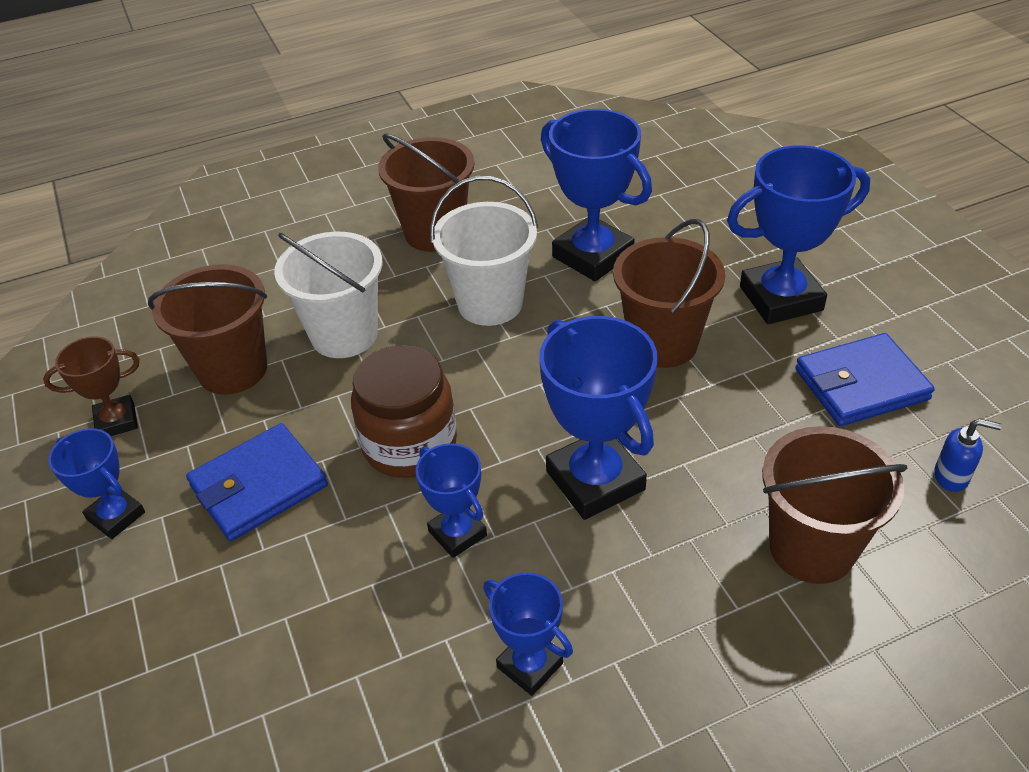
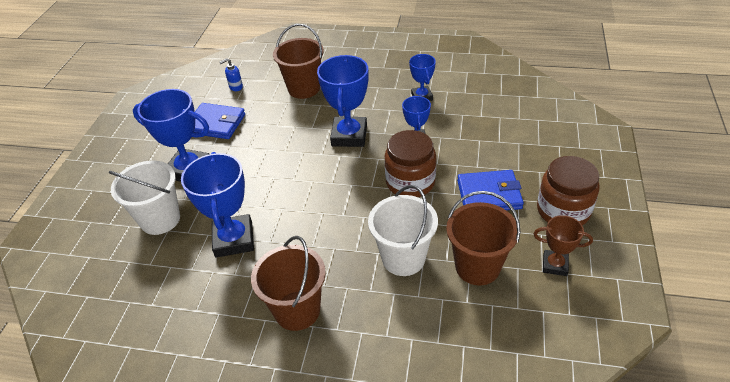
camera: 145 degrees left, 0 degrees up
blue trophy [48,428,145,539] -> brown jar [537,156,600,225]
white bucket [430,176,538,326] -> white bucket moved to [108,160,180,235]
brown bucket [613,219,725,368] -> none
blue soap dispenser [934,419,1002,492] -> blue soap dispenser turned 75 degrees counterclockwise [219,58,243,91]

